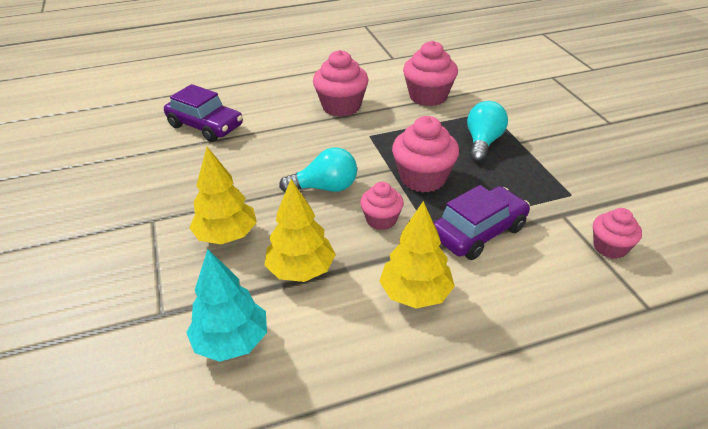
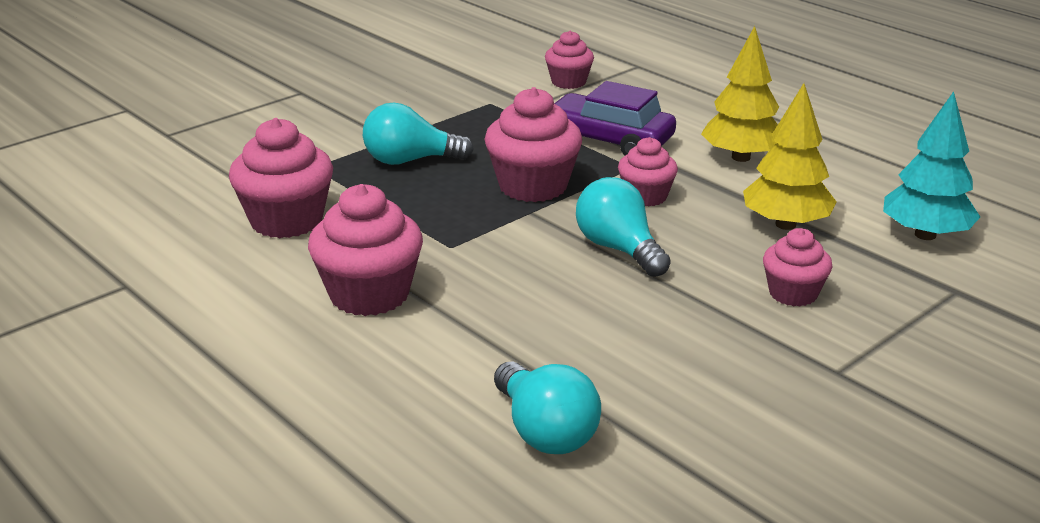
camera: 115 degrees left, 10 degrees down
purple car [164,84,243,142] -> turquoise light bulb [494,361,601,454]
yellow tree [189,147,257,244] -> pink cupcake [763,228,833,307]

